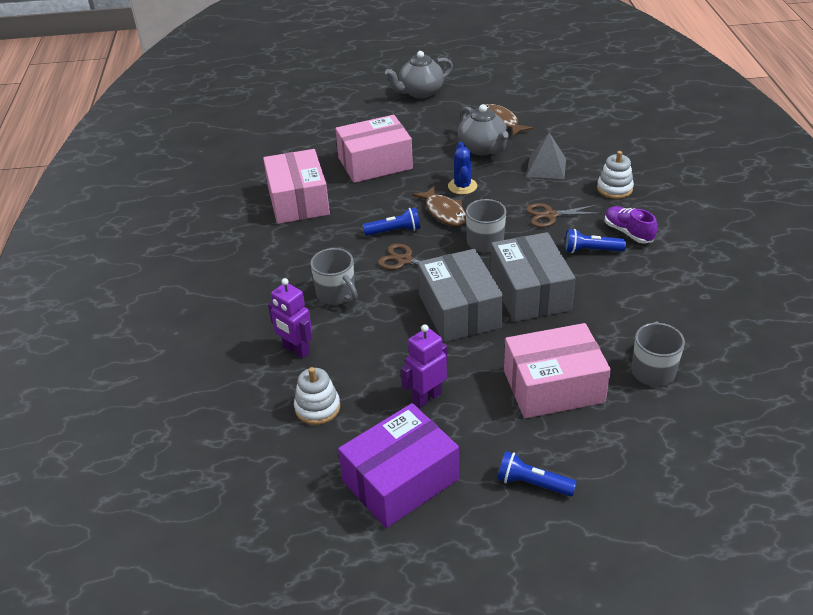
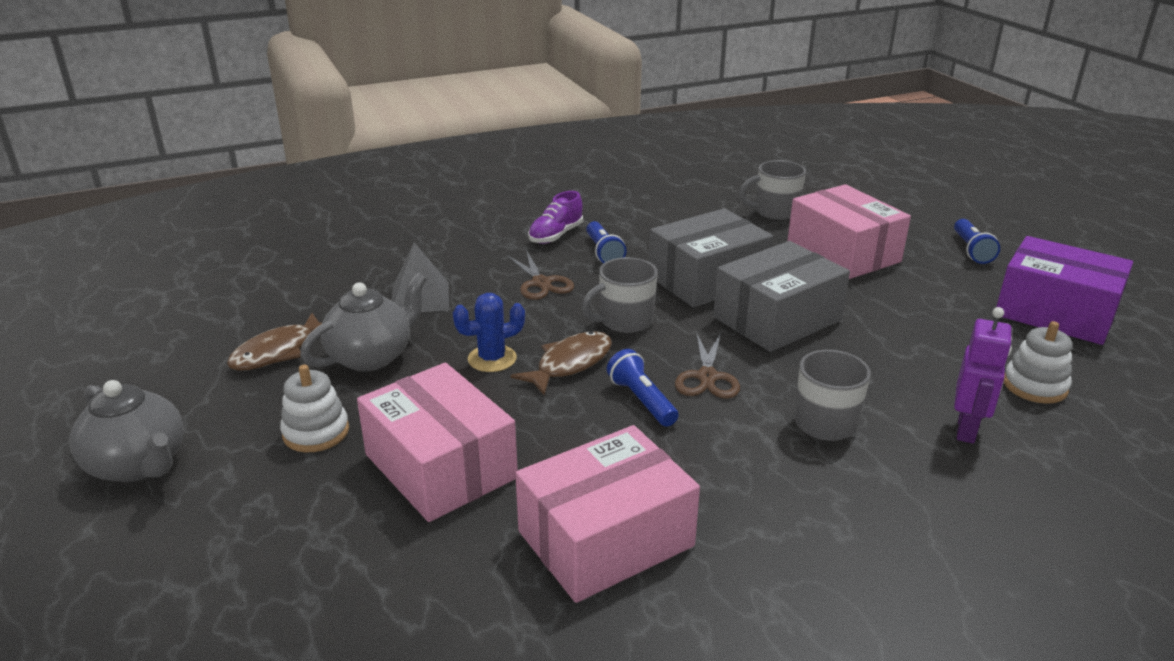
camera: 110 degrees left, 10 degrees down
purple robot [401,324,447,408] -> none
white stacking toy [597,151,634,199] -> white stacking toy moved to [280,365,349,452]

